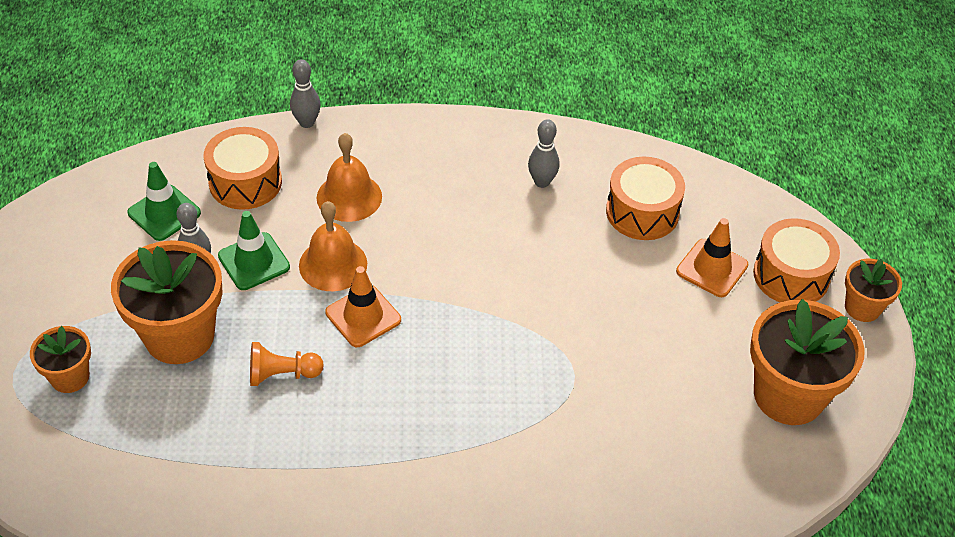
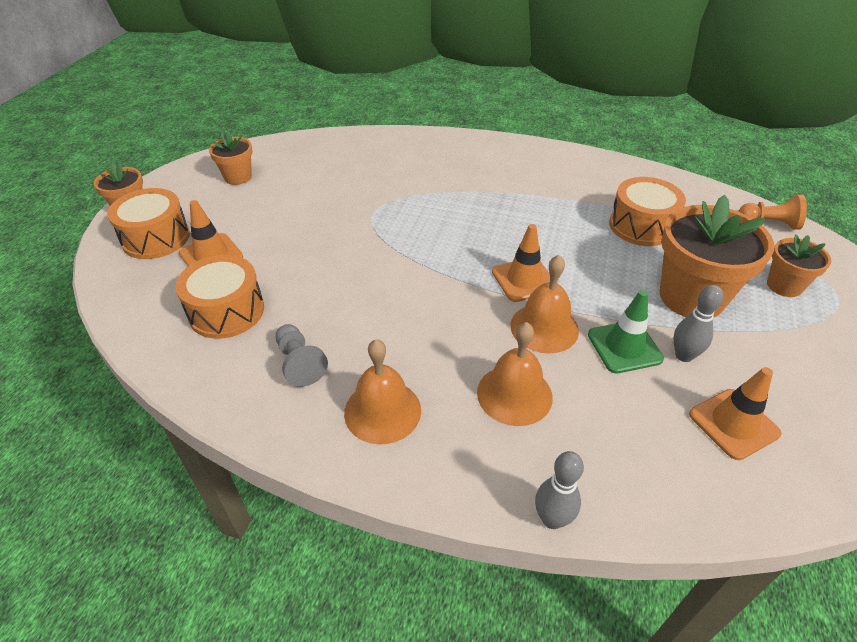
camera: 160 degrees left, 5 degrees down
green traffic cone [127,162,201,241] -> orange traffic cone [689,367,782,460]
orange drum [204,127,282,210] -> orange drum moved to [609,177,686,246]
orange pawn [250,342,324,386] -> orange pawn moved to [738,194,807,230]
grey bowling pin [528,119,560,188] -> grey pawn [276,324,328,387]
orange flower pot [750,299,864,425] -> orange flower pot [209,131,252,185], size x0.54
none -> orange bell [344,339,421,444]

